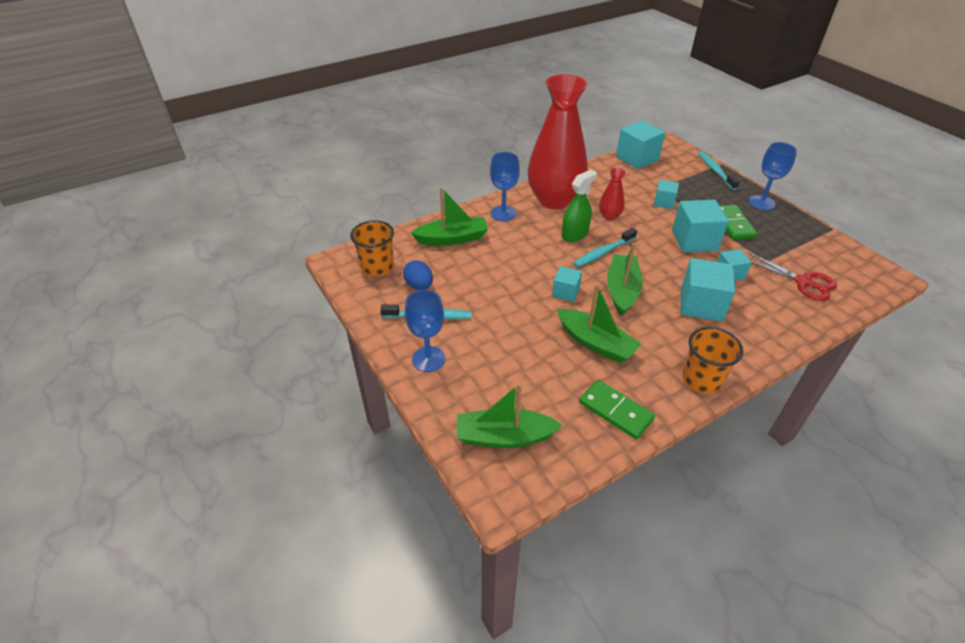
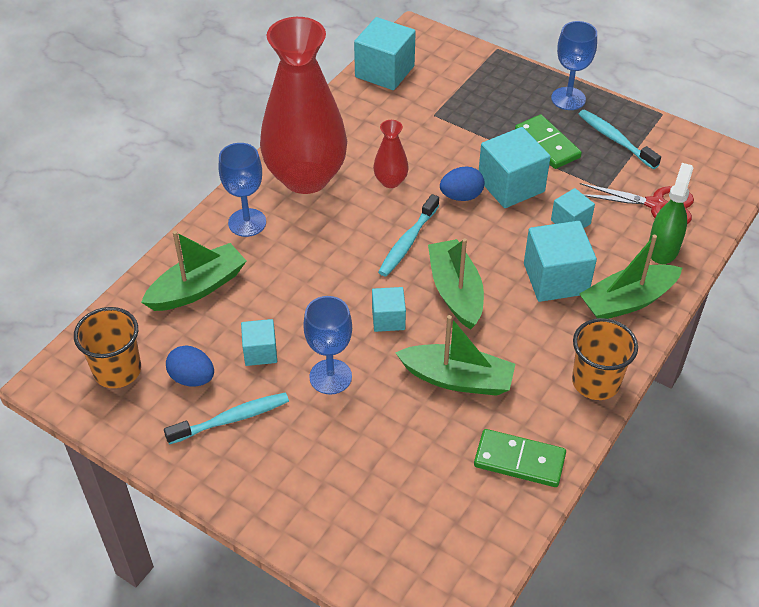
camera: 25 degrees left, 5 degrees up
blue goblet [405,290,445,372] -> blue goblet moved to [303,296,352,395]
green boat [456,383,562,448] -> green boat moved to [580,235,682,319]
green spray bottle [562,170,597,242] -> green spray bottle moved to [649,163,693,264]
turquoise cube [654,180,679,209] -> turquoise cube moved to [241,319,277,366]
turquoise toothbrush [698,151,740,190] -> turquoise toothbrush moved to [578,110,661,169]
none -> blue egg [440,167,485,201]

